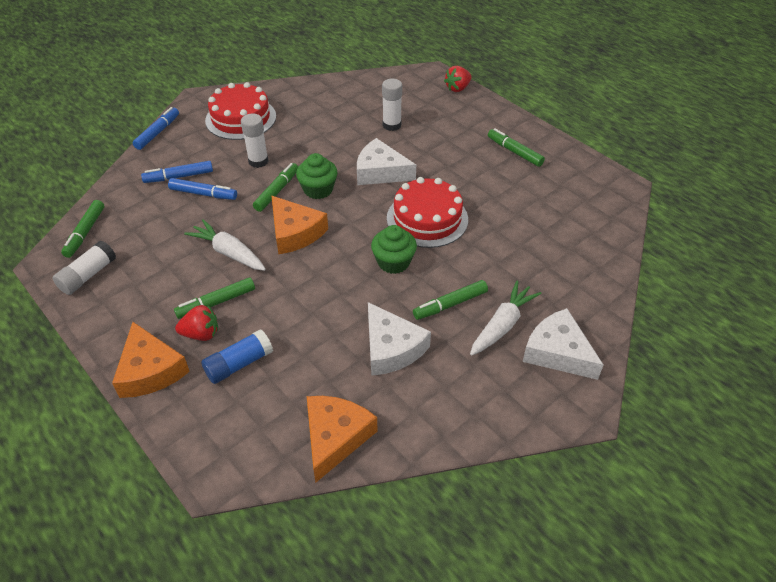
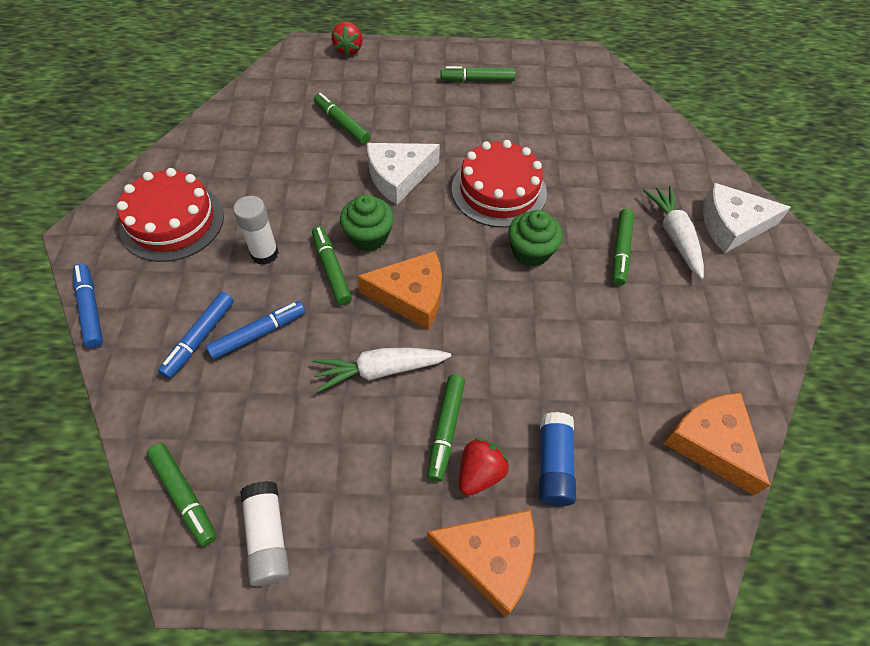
camera: 50 degrees left, 10 degrees up
white cheese [368,302,431,376] -> none
white glue stick [382,78,402,131] -> green marker [314,93,370,144]

